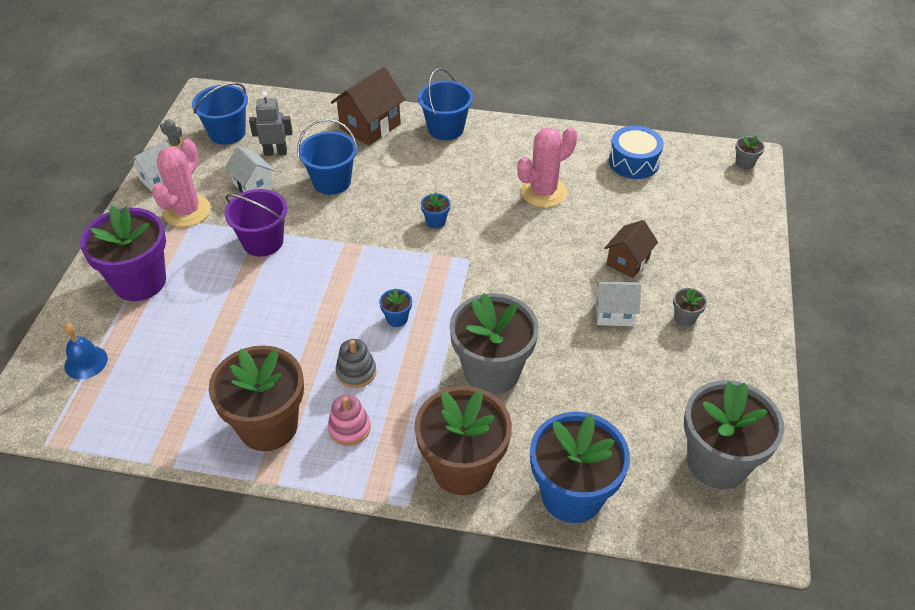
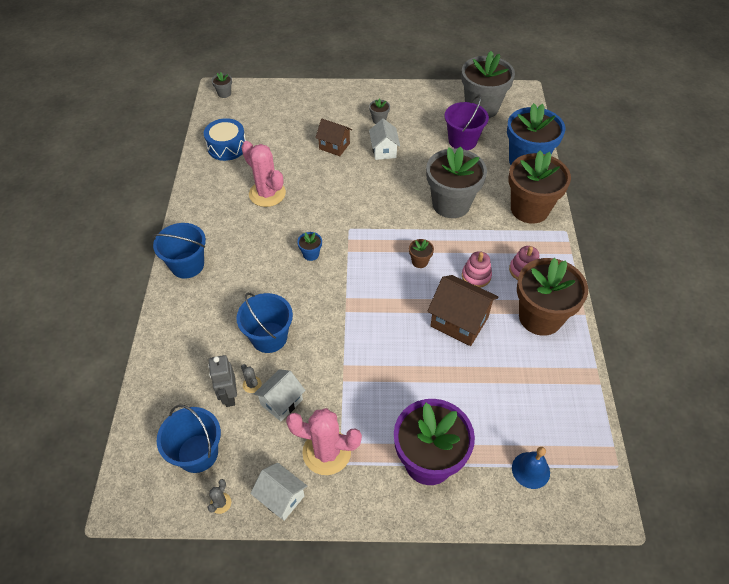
camera: 100 degrees left, 5 degrees up
purple bucket [224,189,287,257] -> purple bucket moved to [444,96,489,150]
brown house [331,67,405,146] -> brown house moved to [427,275,498,346]
grey stacking toy [335,339,376,388] -> pink stacking toy [462,251,492,288]
blue flower pot [379,289,412,327] -> brown flower pot [409,239,434,268]
none -> grey cactus [241,364,262,393]

